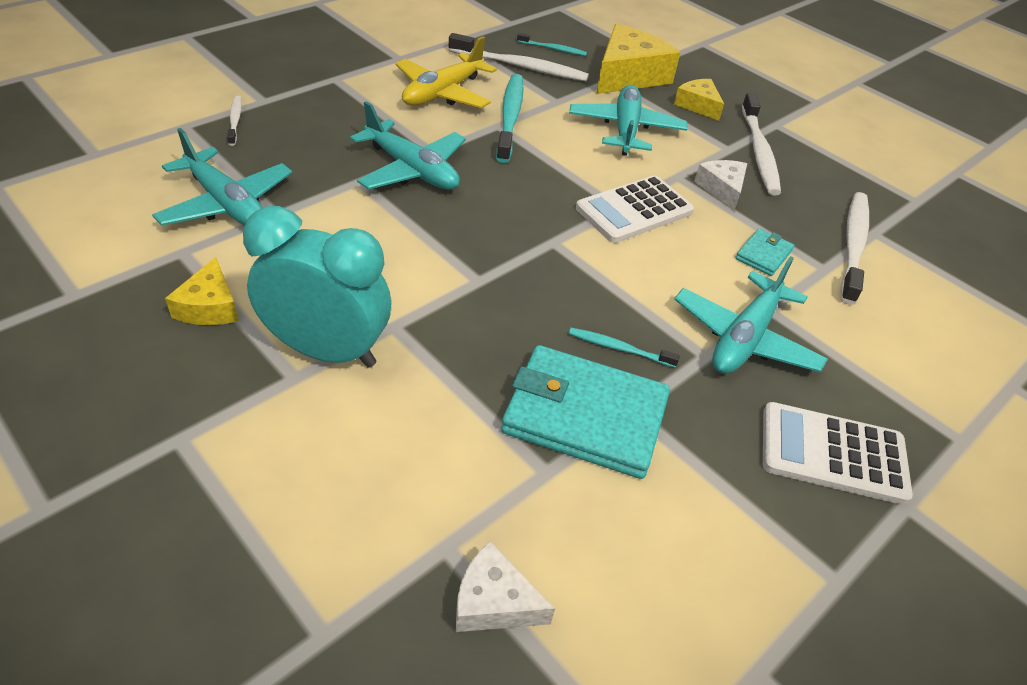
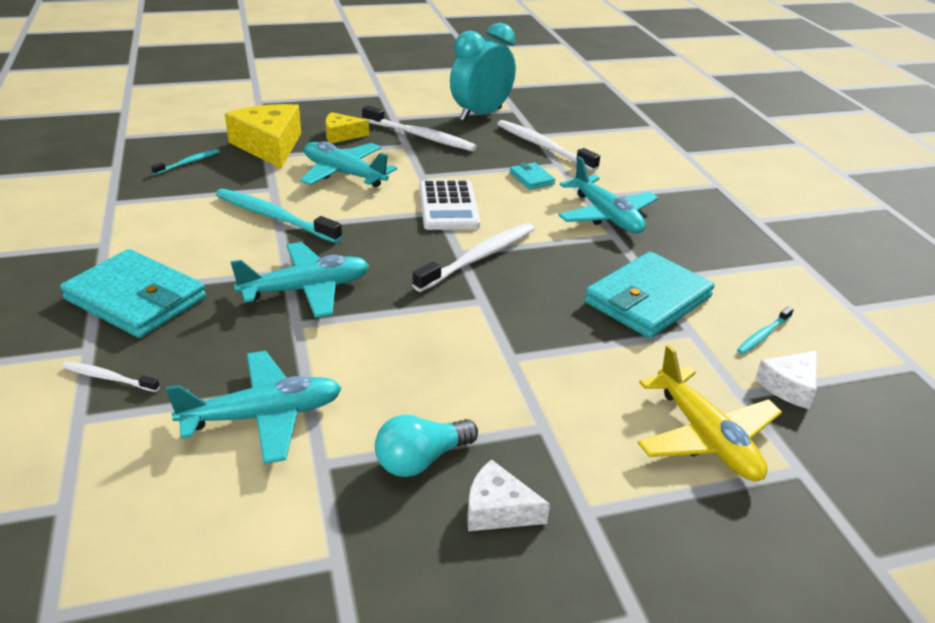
camera: 60 degrees left, 10 degrees down
yellow cheese [165,257,239,325] -> turquoise light bulb [375,415,478,477]
turquoise clock [243,206,391,368] -> turquoise clock moved to [450,23,516,121]
yellow plane [395,37,497,108] -> yellow plane moved to [638,345,782,481]
white toothbrush [449,33,589,81] -> white toothbrush moved to [412,223,535,292]
turquoise toothbrush [569,328,680,368] -> turquoise toothbrush moved to [737,306,794,354]
white cheese [694,160,747,211] -> white cheese moved to [467,459,550,531]
white calculator [763,402,913,505] -> none
none -> turquoise wallet [60,249,206,338]

